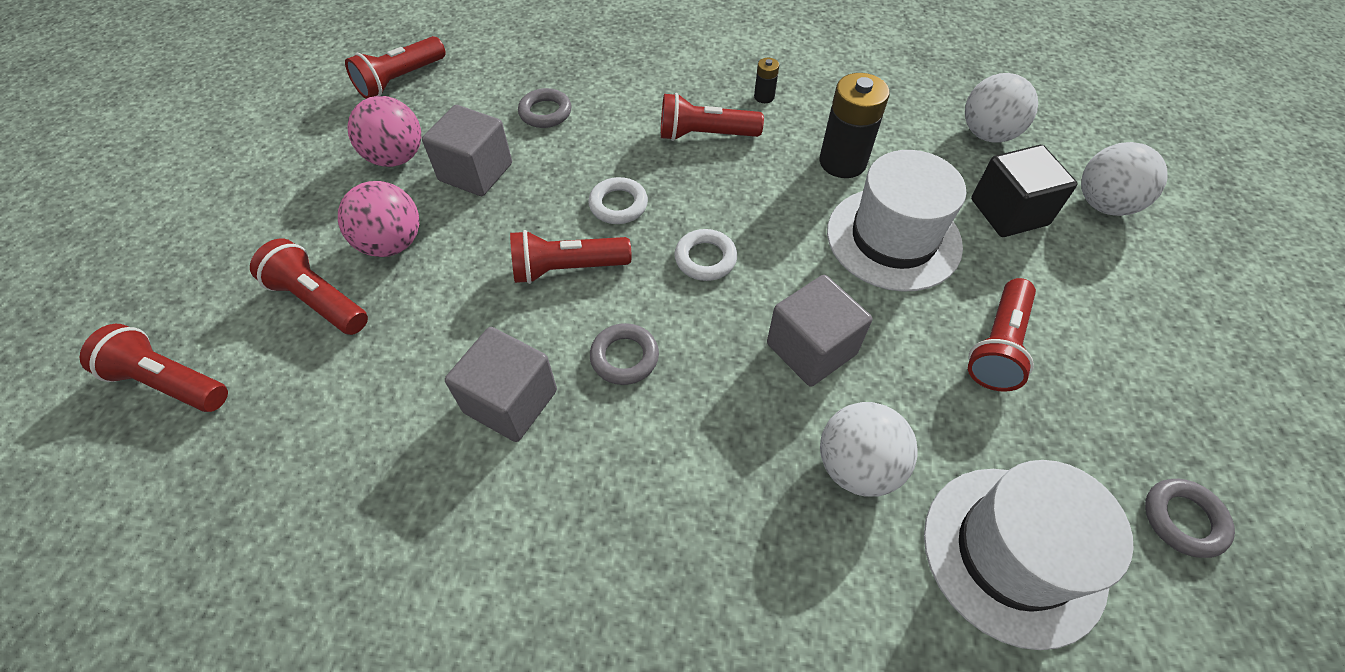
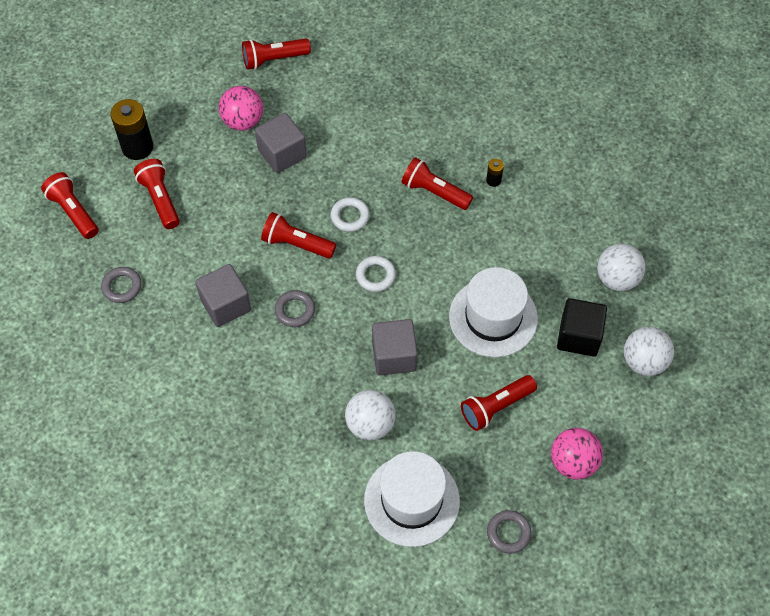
camera: 30 degrees right, 5 degrees up
pink ball [338,181,419,257] -> pink ball moved to [551,428,603,480]
grey ring [518,88,571,128] -> grey ring moved to [101,267,142,303]
black battery [819,73,890,178] -> black battery moved to [111,99,153,160]

